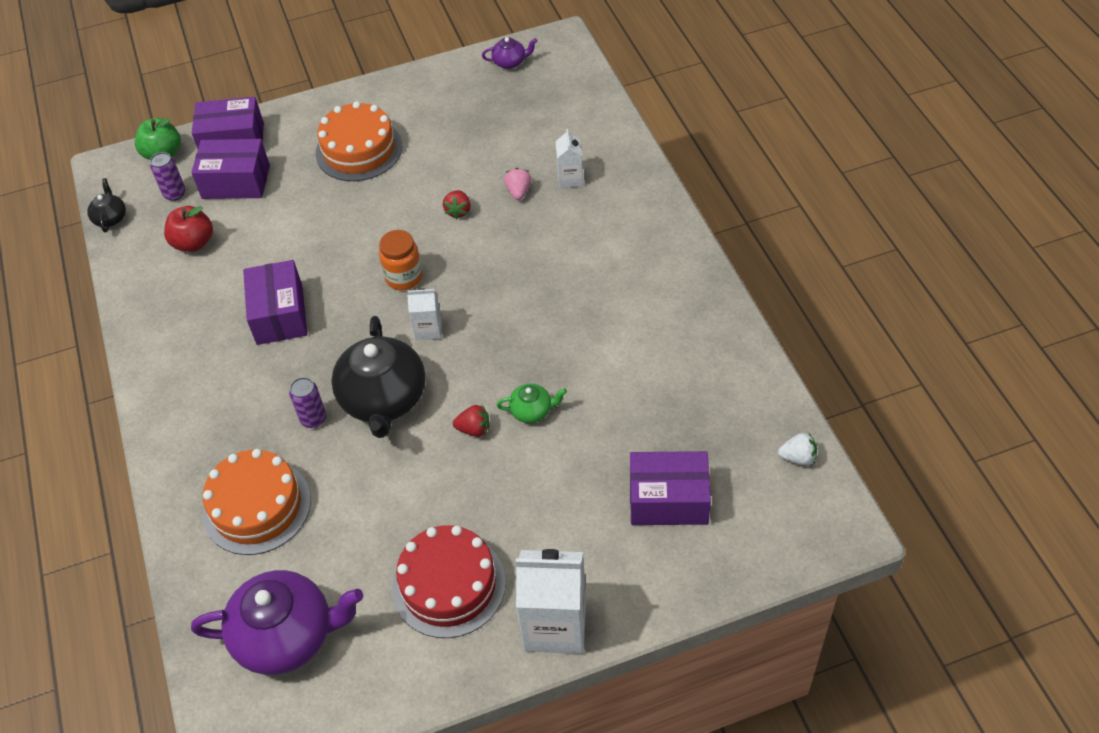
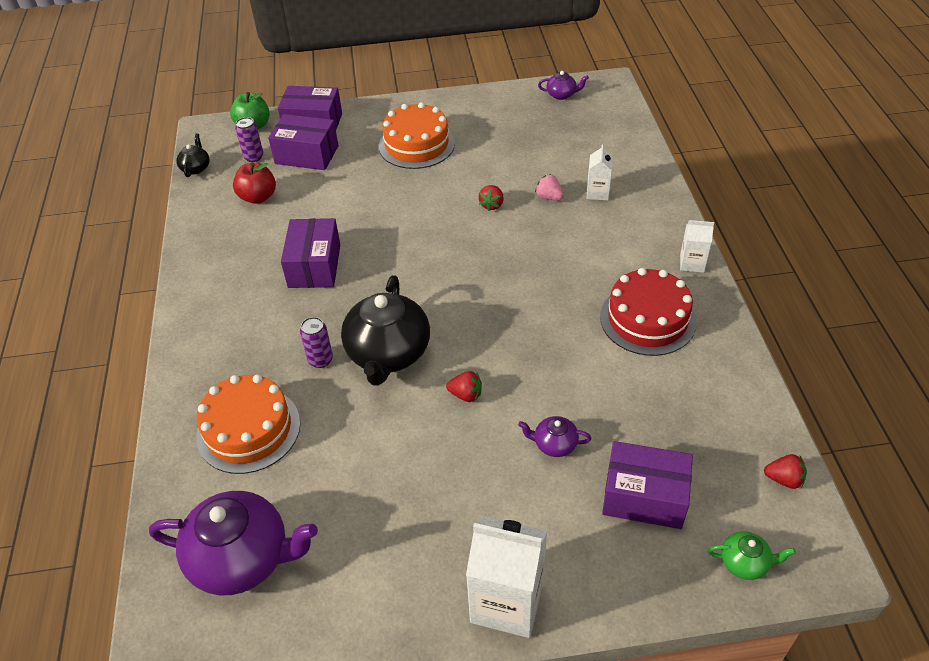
camera: 10 degrees right, 5 degrees down
orange jar [379,230,423,290] -> none
red cake [392,525,506,638] -> red cake moved to [600,268,696,356]
white carton [407,288,442,340] -> white carton moved to [680,220,714,273]
green teapot [497,384,567,423] -> green teapot moved to [708,531,796,580]
pink strawberry [504,168,532,200] -> pink strawberry turned 60 degrees counterclockwise [535,174,564,200]
white strawberry [778,432,817,466] -> red strawberry [764,454,807,489]
none -> purple teapot [518,416,591,457]

